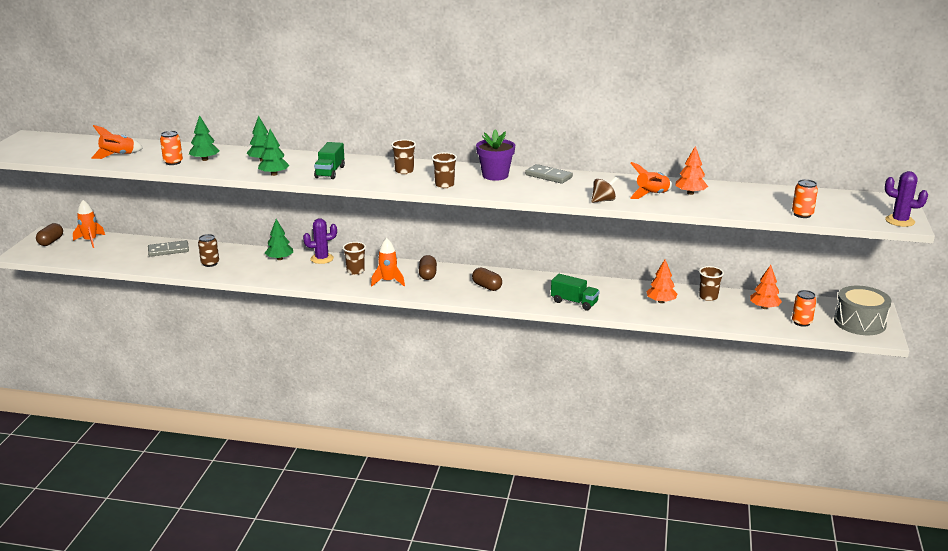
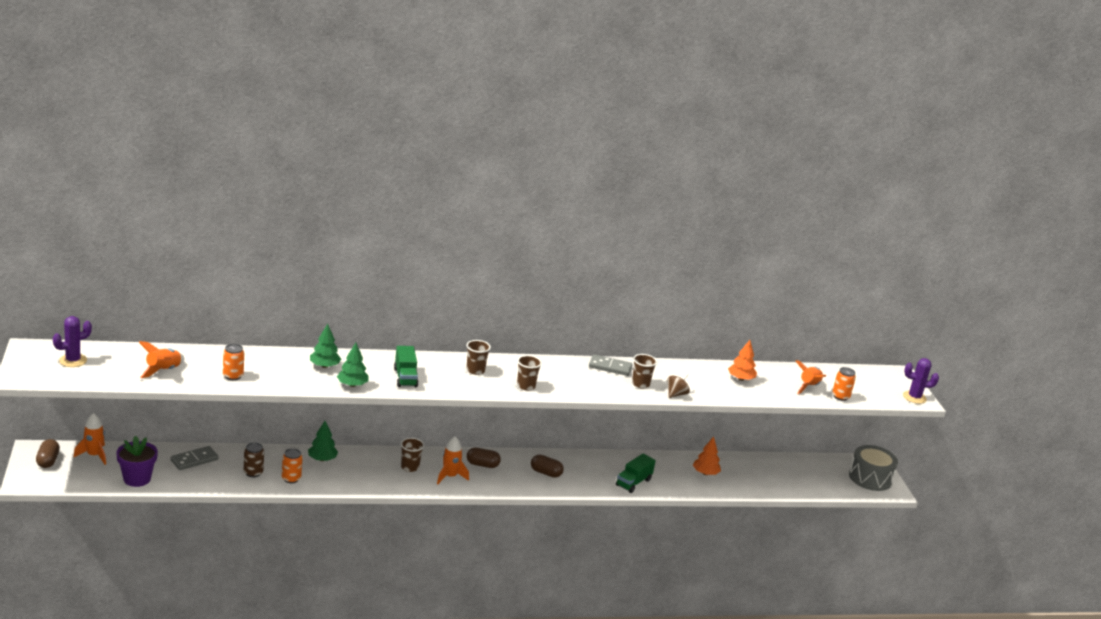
camera: 25 degrees left, 0 degrees up
green tree [189,115,219,161] -> none
purple cactus [303,218,337,264] -> purple cactus moved to [53,316,92,367]
brown capsule [419,255,437,280] -> brown capsule turned 60 degrees counterclockwise [467,447,501,468]
purple flower pot [476,129,515,181] -> purple flower pot moved to [116,436,158,487]
green truck [551,274,600,310] -> green truck turned 120 degrees clockwise [616,453,656,493]
orange rocket [630,162,673,199] -> orange rocket moved to [796,360,826,394]
brown cup [699,266,724,301] -> brown cup moved to [632,354,657,389]
orange tree [750,265,782,309] -> none
orange can [792,290,816,327] -> orange can moved to [282,448,303,483]

